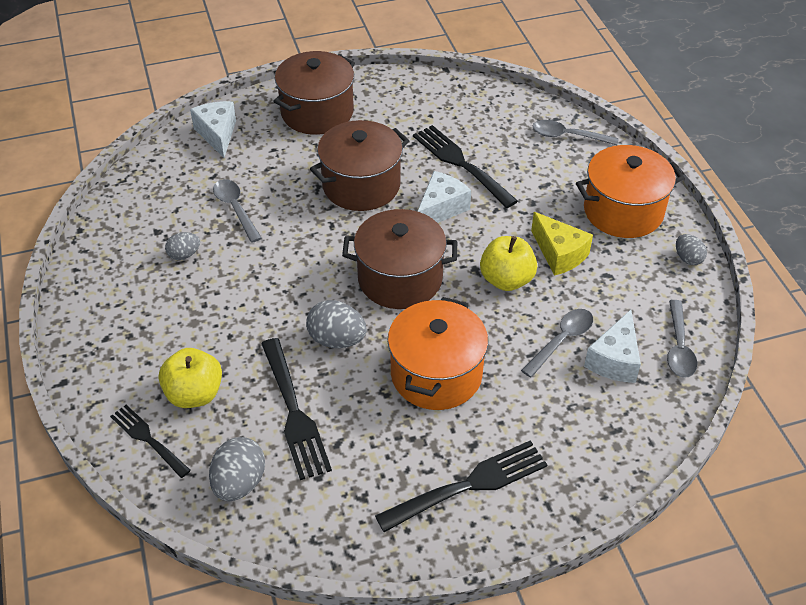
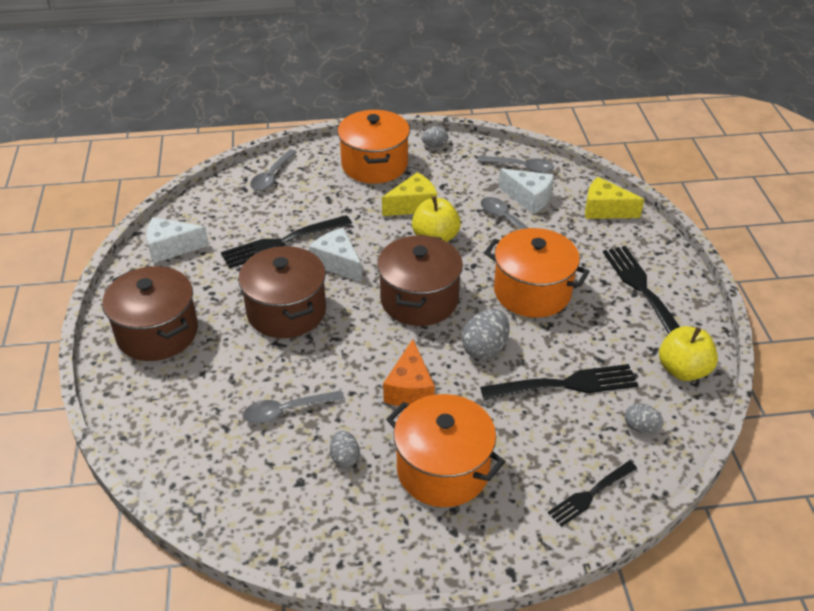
camera: 80 degrees left, 5 degrees down
yellow apple [159,348,222,408] -> yellow apple moved to [659,326,718,381]
white cheese [190,101,236,158] -> white cheese moved to [146,217,209,263]
grey egg [209,437,265,501] -> grey egg [625,403,664,433], size x0.61
none -> orange cheese [383,339,435,406]
none -> orange pot [386,394,505,507]
none -> yellow cheese [585,177,644,219]

